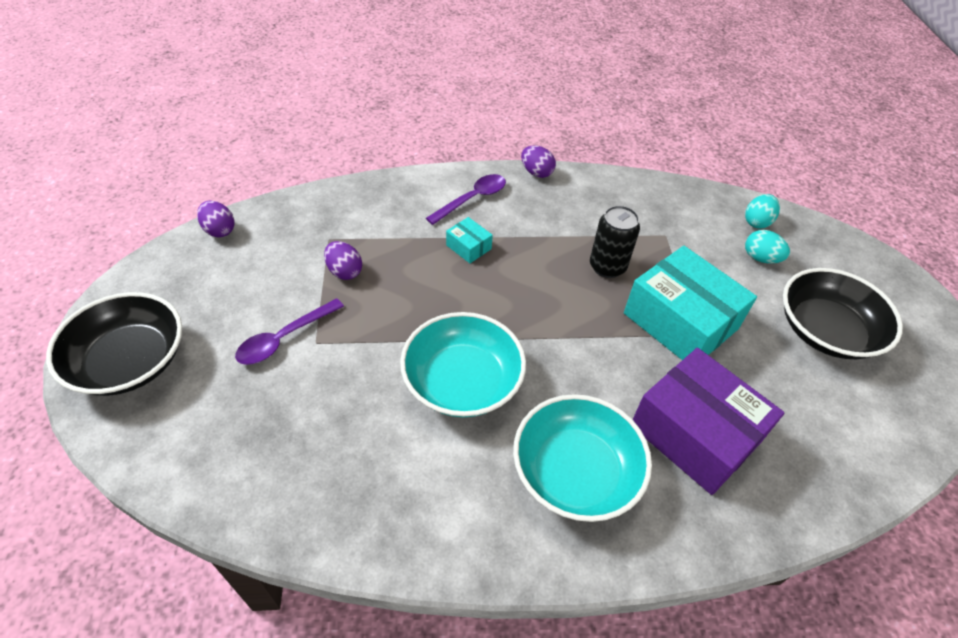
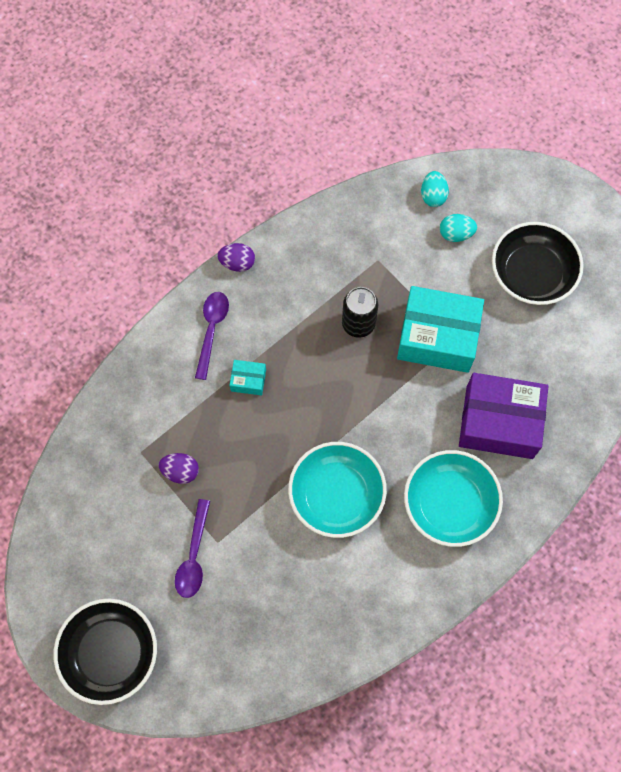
camera: 35 degrees left, 20 degrees up
purple egg [197,200,234,238] -> none

